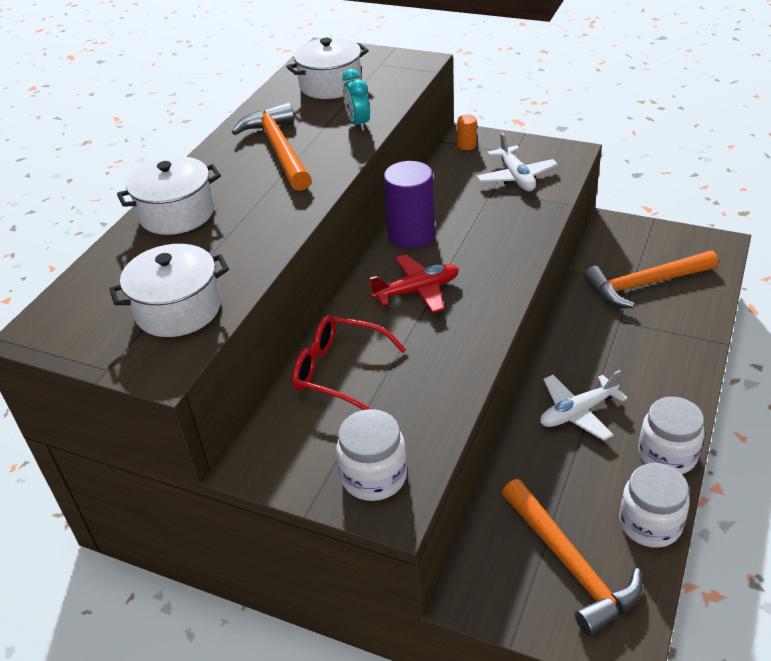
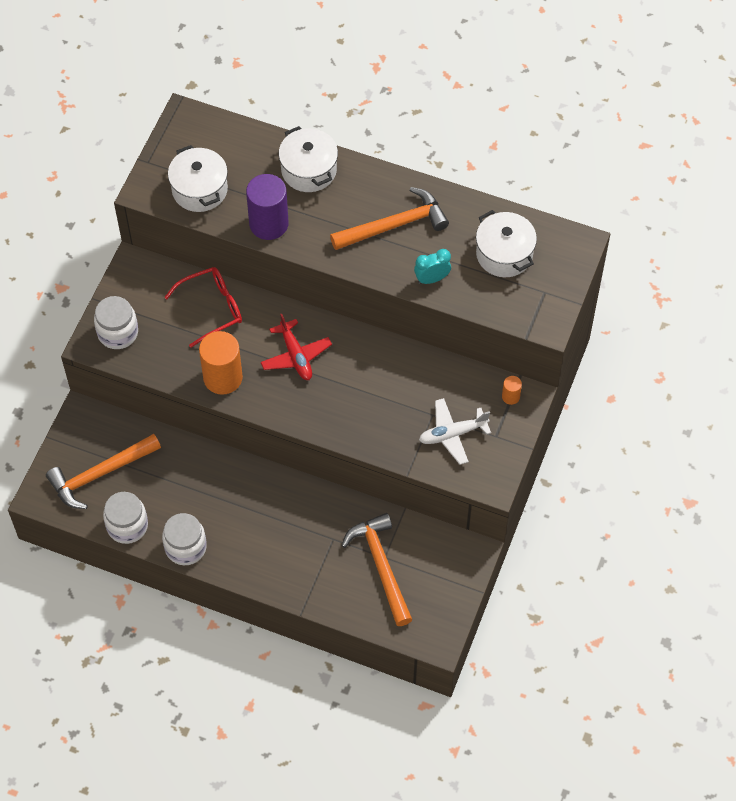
camera: 85 degrees right, 20 degrees up
red glasses [292,315,406,410] -> red glasses turned 45 degrees clockwise [164,267,242,348]
purple cylinder [383,161,435,249] -> purple cylinder moved to [246,174,289,240]
white plane [540,370,628,441] -> none
none -> orange cylinder [199,331,243,395]

